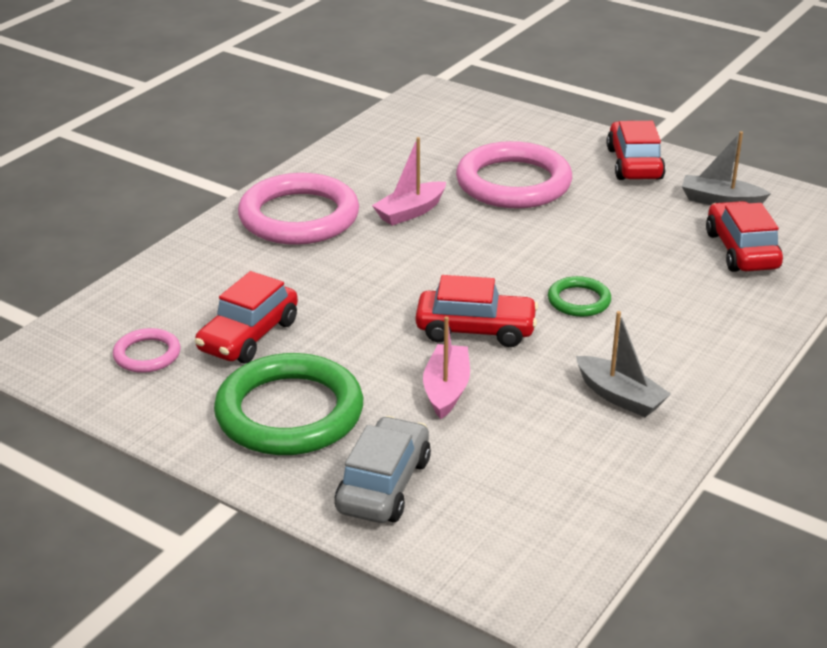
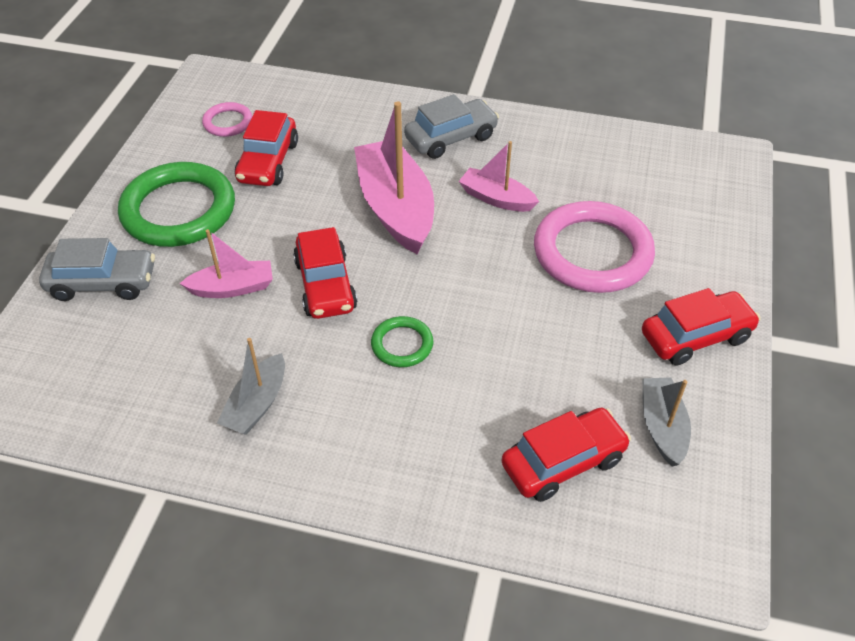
camera: 70 degrees right, 15 degrees up
red car [195,271,298,363] -> red car turned 90 degrees counterclockwise [235,110,298,186]
pink ring [238,173,359,245] -> grey car [404,94,499,159]
none -> pink boat [354,101,434,254]

